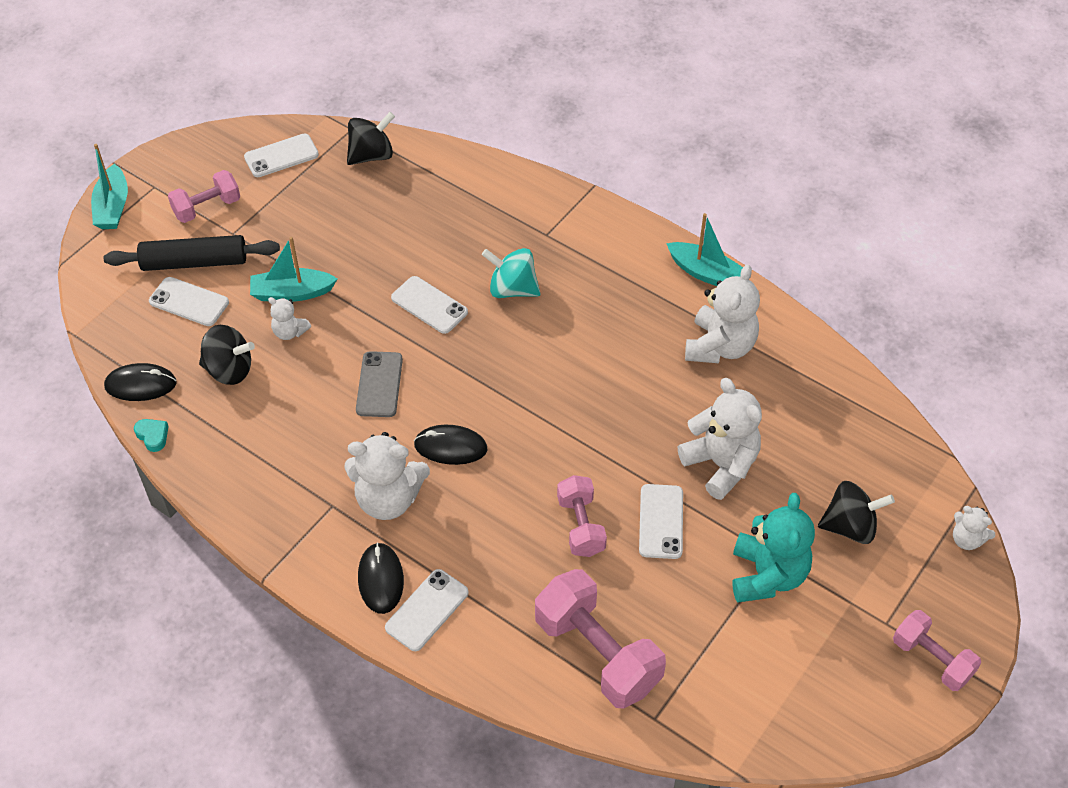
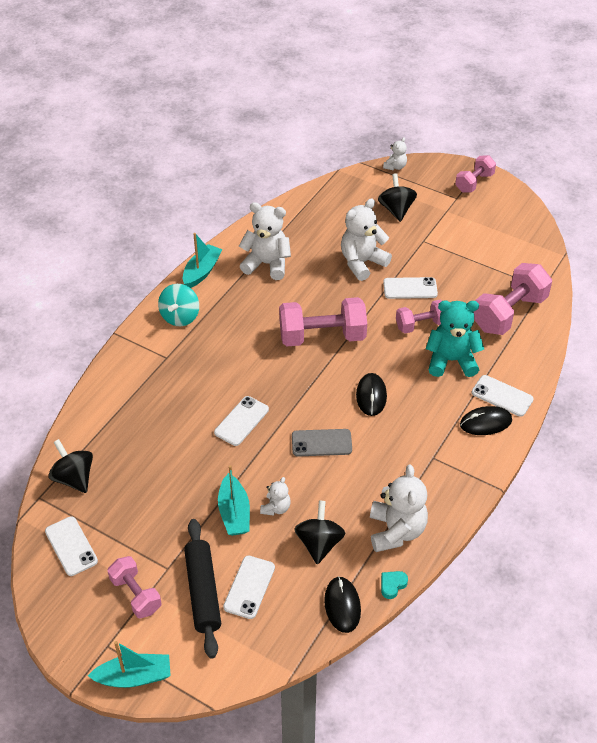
camera: 95 degrees left, 5 degrees down
white teddy bear [345,432,430,520] -> white teddy bear moved to [370,465,428,552]
turquoise spinning top [482,248,541,298] -> turquoise spinning top moved to [158,284,199,326]
turquoise teddy bear [732,493,815,603] -> turquoise teddy bear moved to [426,300,484,377]
none -> pink dumbbell [279,297,367,346]

